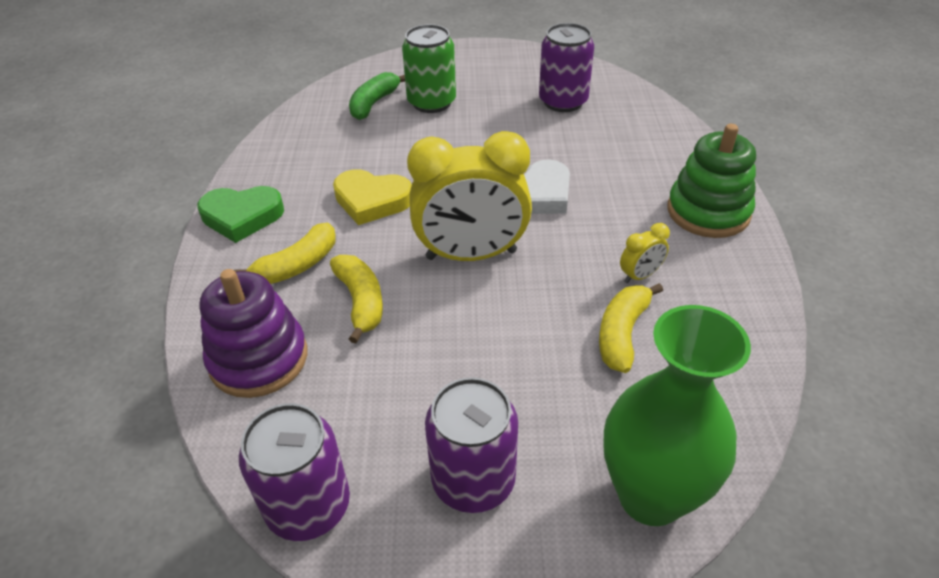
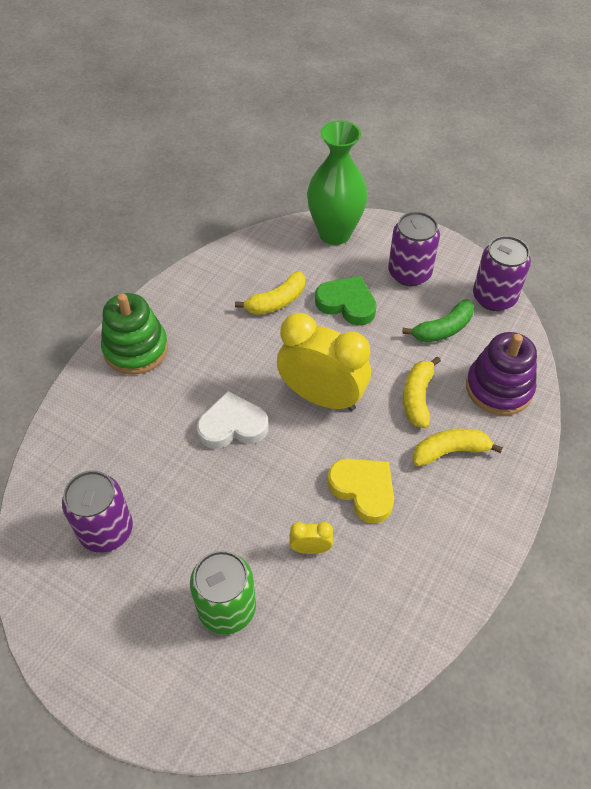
camera: 150 degrees left, 10 degrees up
green heart [197,186,284,243] -> green heart moved to [315,276,377,326]
green banana [349,72,405,120] -> green banana moved to [402,299,474,342]
yellow clock [620,223,670,283] -> yellow clock moved to [290,522,333,554]

